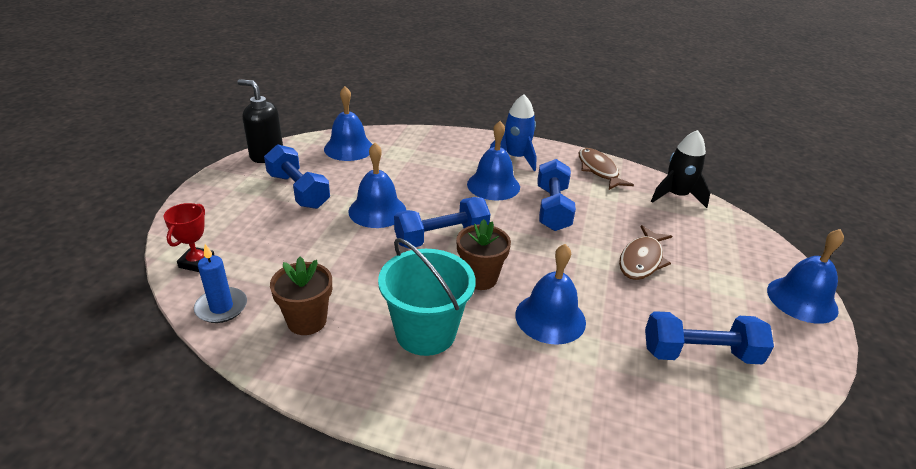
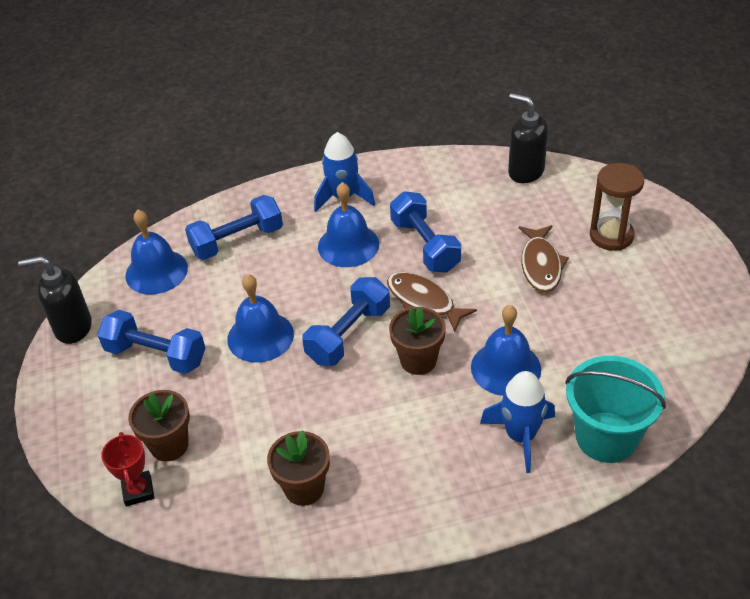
camera: 25 degrees left, 10 degrees up
blue candle [194,244,247,323] -> none
turquoise bucket [378,238,476,356] -> turquoise bucket moved to [565,356,666,463]
brown fish [579,148,634,190] -> brown fish moved to [387,272,477,332]
blue dumbbell [645,311,774,364] -> blue dumbbell moved to [185,195,283,260]
black rocket [651,130,710,208] -> black soap dispenser [508,93,548,183]
blue bell [767,229,844,324] -> none
none -> brown flower pot [128,390,190,461]
none -> blue rocket [480,371,555,473]
none -> brown hourglass [590,163,644,251]

